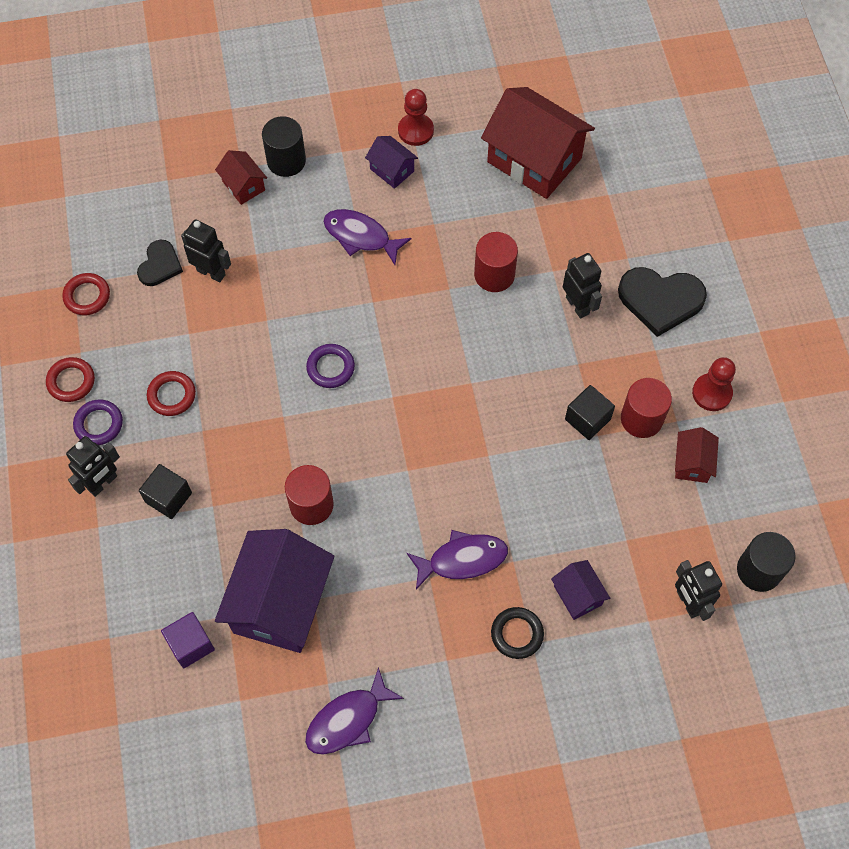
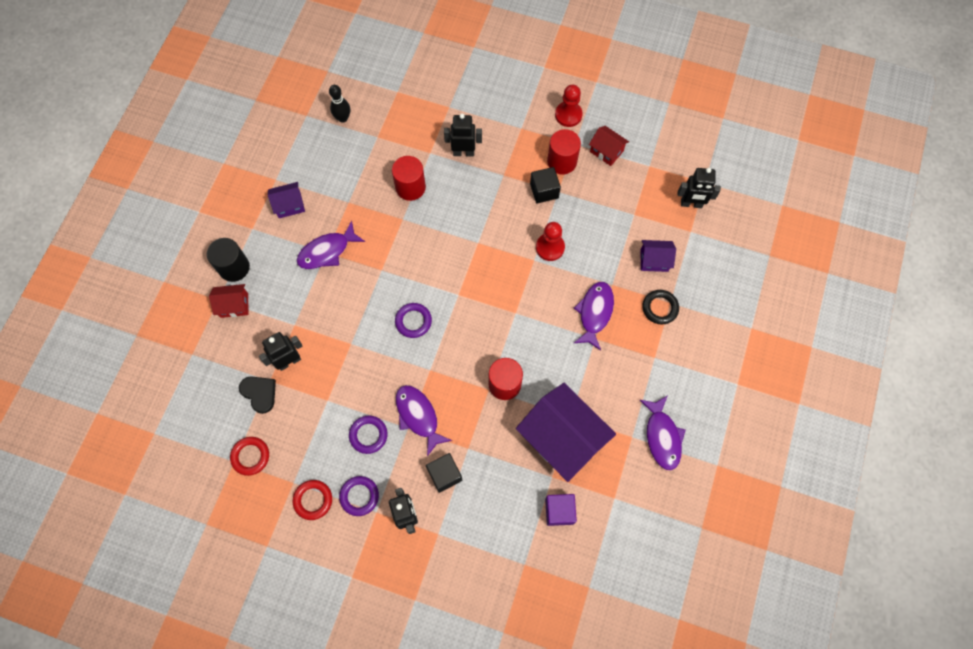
camera: 60 degrees left, 5 degrees up
red ring [147,371,196,416] -> purple ring [349,416,387,454]
red pawn [398,89,434,146] -> red pawn moved to [536,222,565,261]
red house [481,87,595,199] -> black bowling pin [329,85,350,123]
black heart [618,267,707,337] -> none
black cylinder [737,532,796,592] -> none
none -> purple fish [396,385,452,456]

